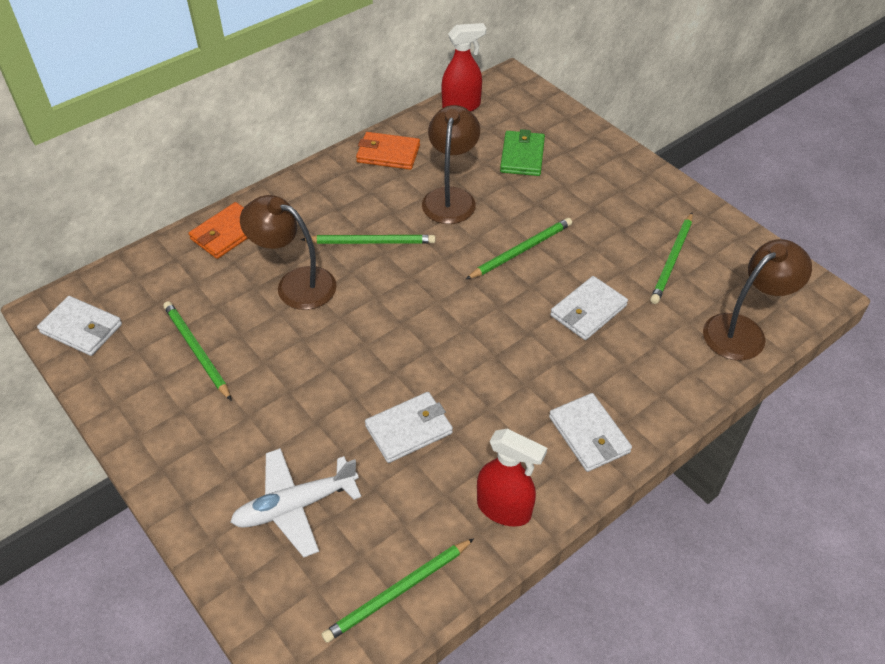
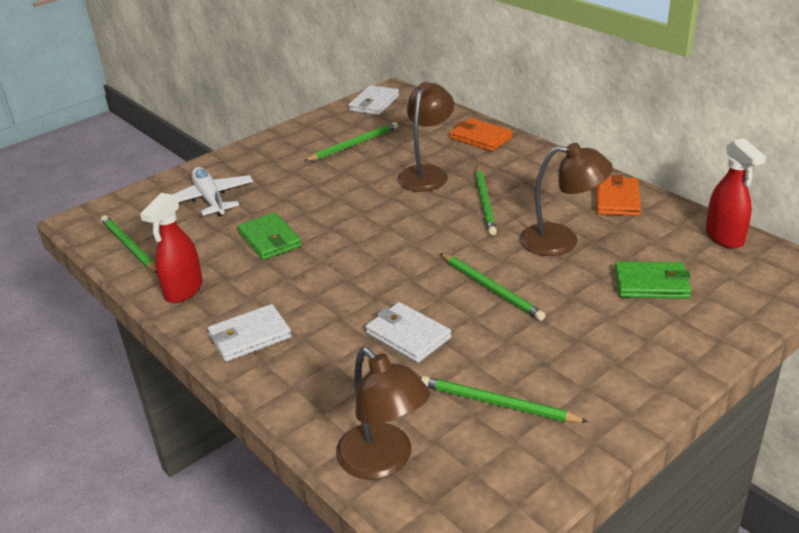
camera: 90 degrees right, 15 degrees down
white wallet [365,392,453,463] -> green wallet [237,213,302,260]

